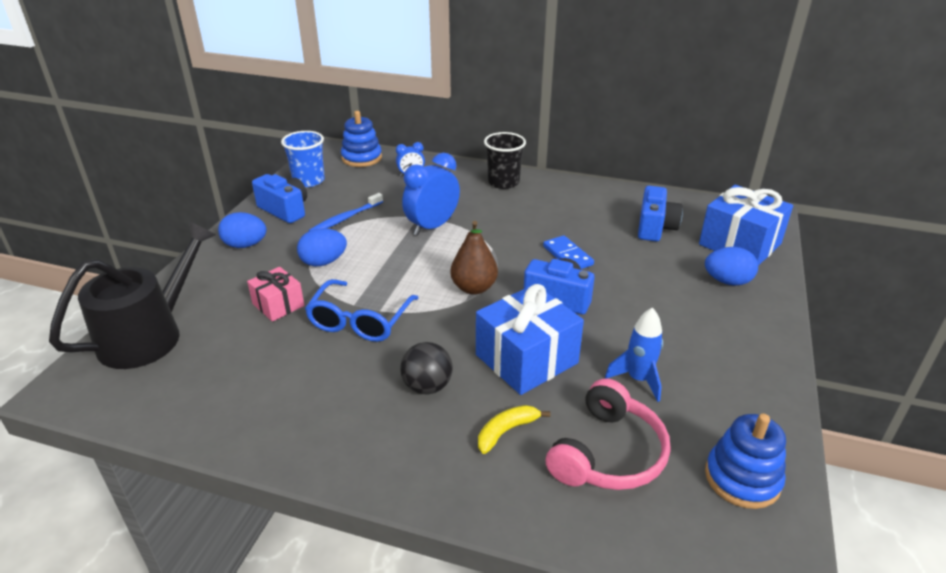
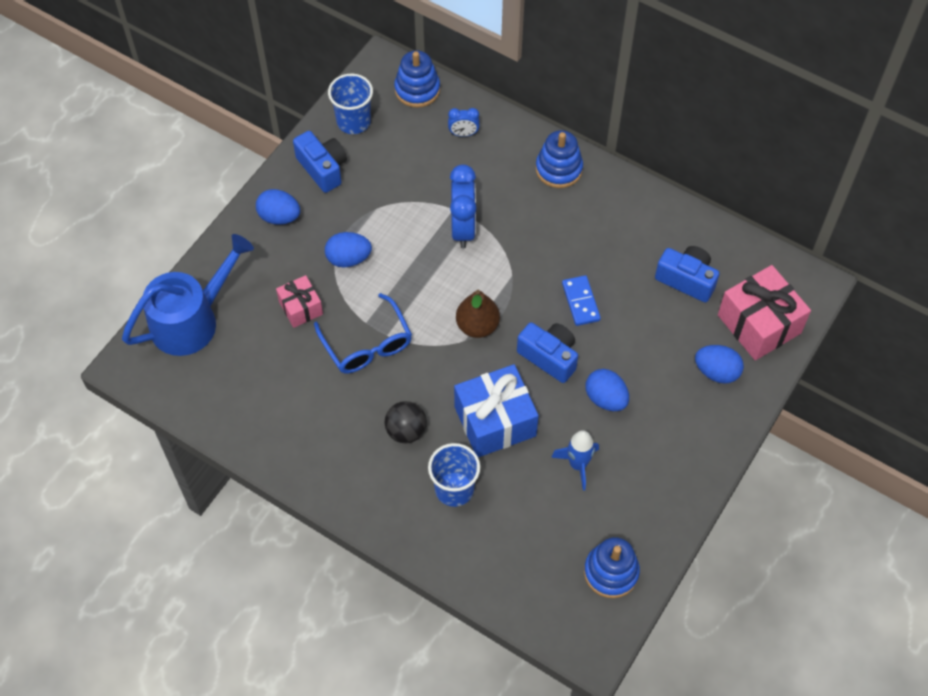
camera: 15 degrees right, 25 degrees up
black watering can [49,221,216,369] -> blue watering can [122,234,254,356]
blue glasses [305,279,418,342] -> blue glasses turned 60 degrees counterclockwise [314,293,412,373]
blue toothbrush [308,193,383,231] -> none
blue clock [402,153,460,236] -> blue clock turned 120 degrees clockwise [450,164,476,248]
yellow banana [478,405,550,454] -> blue cup [428,443,480,507]
black cup [484,132,526,189] -> blue stacking toy [536,130,583,188]
pink headphones [546,378,671,490] -> none
blue camera [638,186,683,241] -> blue camera turned 90 degrees counterclockwise [655,246,720,302]
blue gift [699,185,793,266] -> pink gift [718,265,811,360]
none -> blue egg [586,369,629,411]

